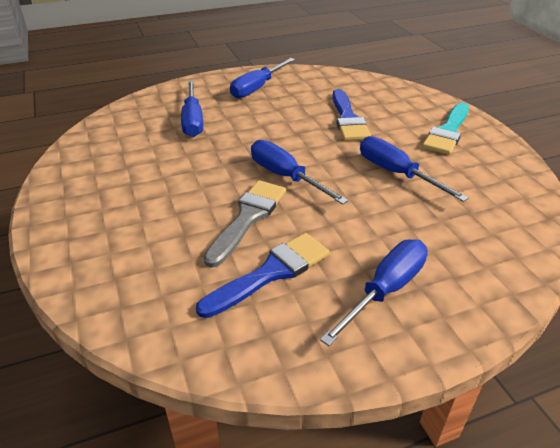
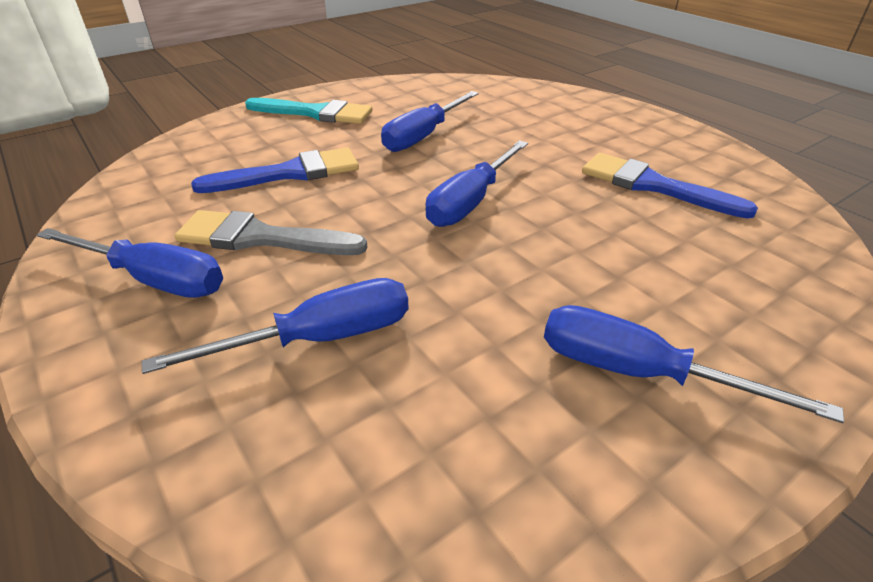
camera: 105 degrees left, 0 degrees up
grey brush [204,180,286,268] -> grey brush moved to [175,210,367,255]
blue screwdriver [320,239,428,346] -> blue screwdriver moved to [544,305,844,423]

